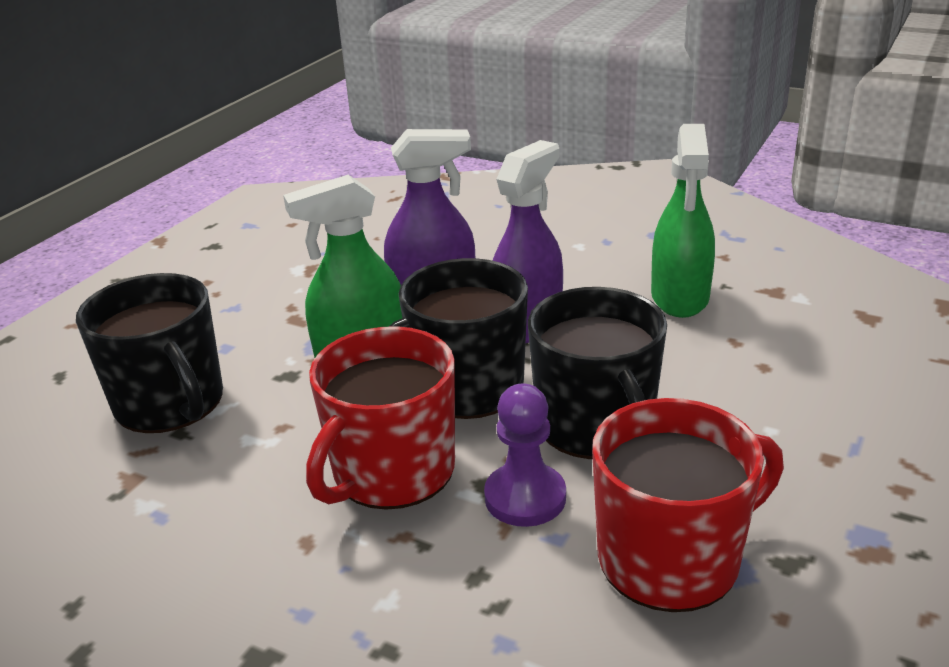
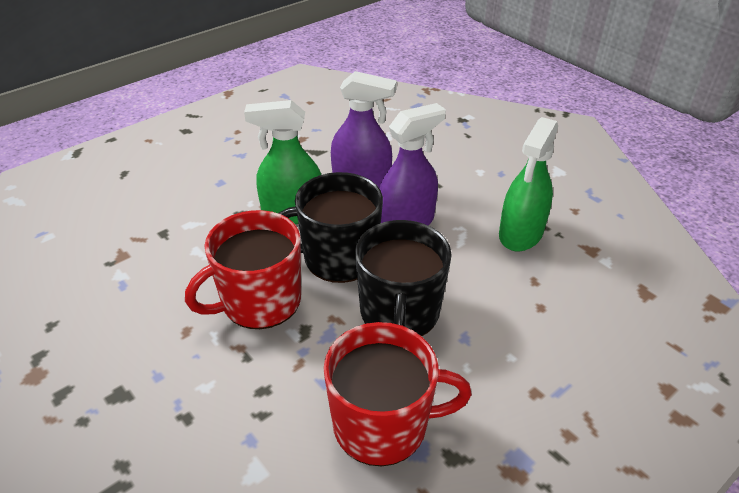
camera: 20 degrees right, 10 degrees up
black mug [76,273,223,433] -> none
purple pawn [484,384,566,527] -> none

